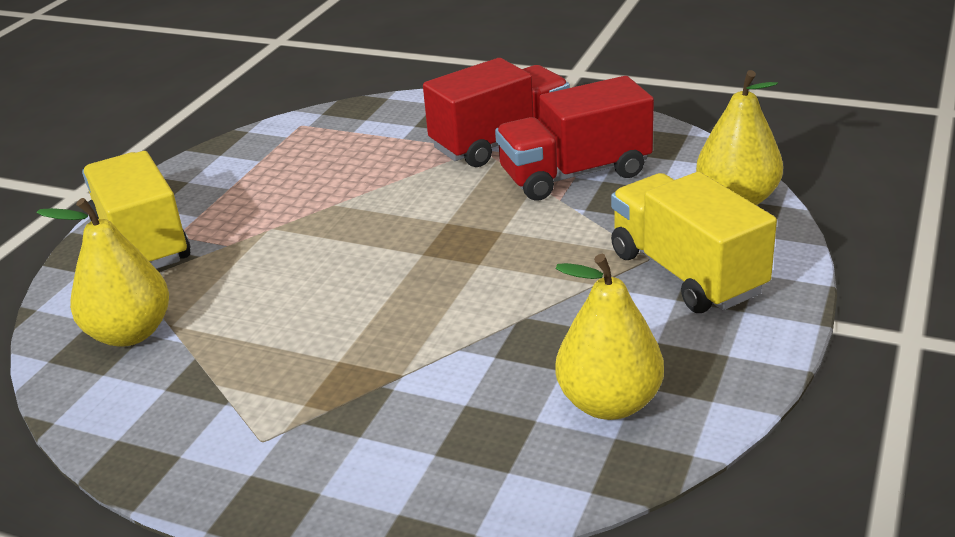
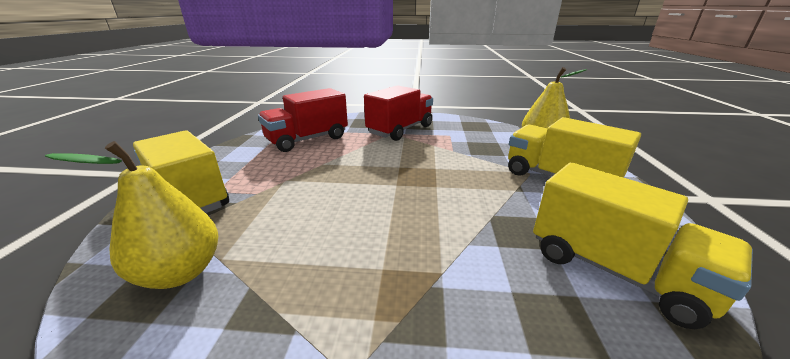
camera: 20 degrees left, 5 degrees down
red truck [495,76,654,201] -> red truck moved to [258,88,348,152]
yellow pear [555,254,664,420] -> yellow truck [533,162,753,329]

